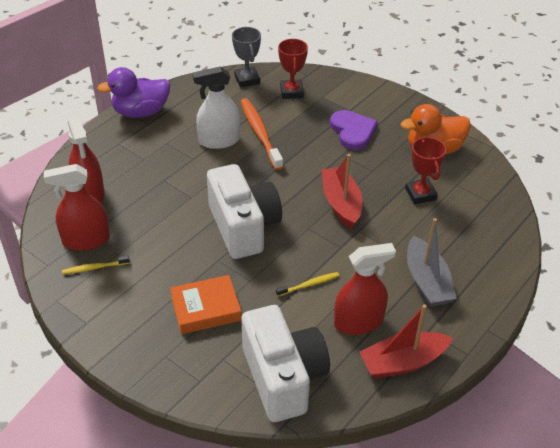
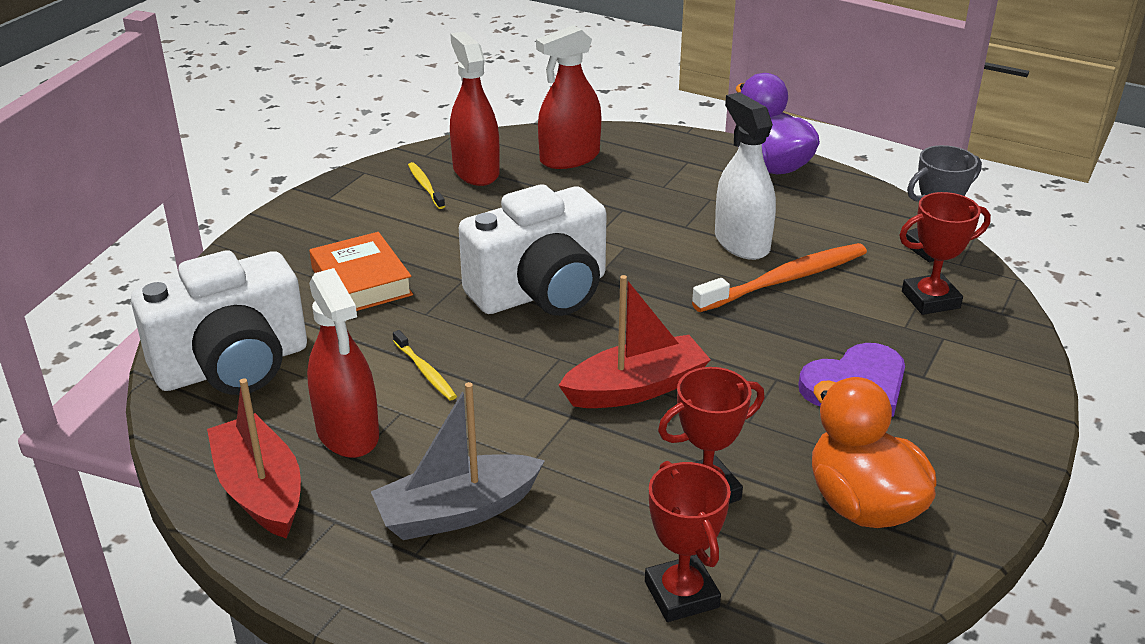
camera: 80 degrees right, 10 degrees down
none -> red trophy [645,461,731,622]

